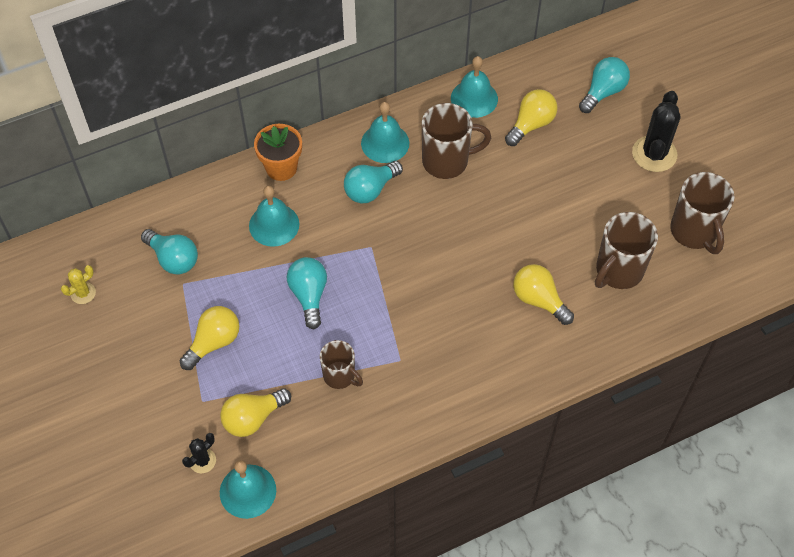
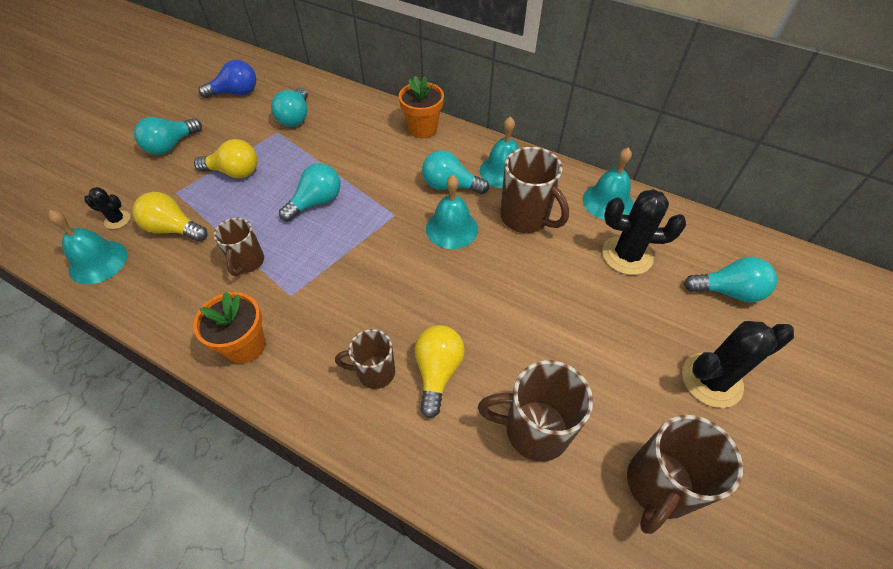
camera: 55 degrees right, 5 degrees down
yellow cactus [61,265,96,304] -> blue light bulb [199,60,256,98]
turquoise bell [249,186,299,247] -> turquoise bell moved to [426,175,478,249]
yellow light bulb [505,89,558,146] -> black cactus [602,189,686,275]
none -> turquoise light bulb [134,117,202,155]
none -> orange flower pot [193,291,265,364]
none -> brown mug [335,329,395,389]

